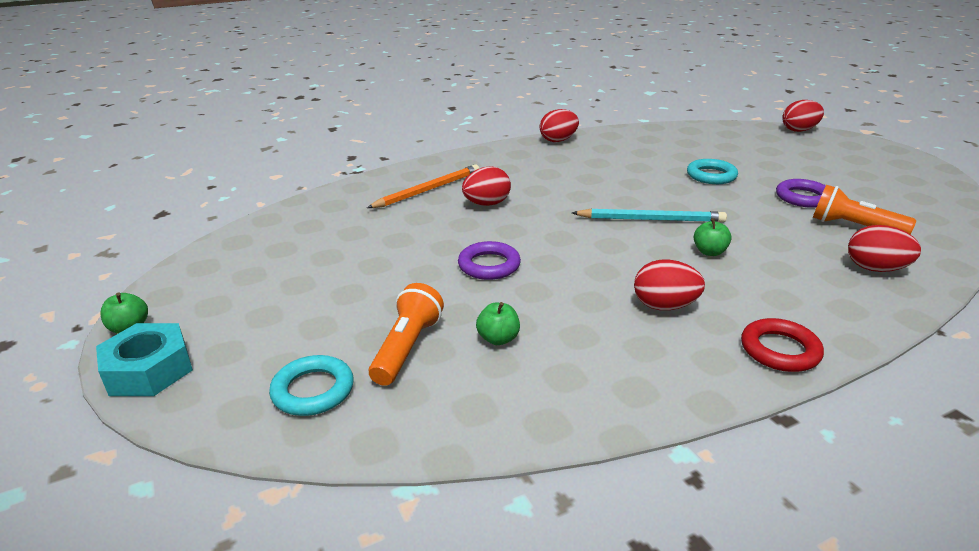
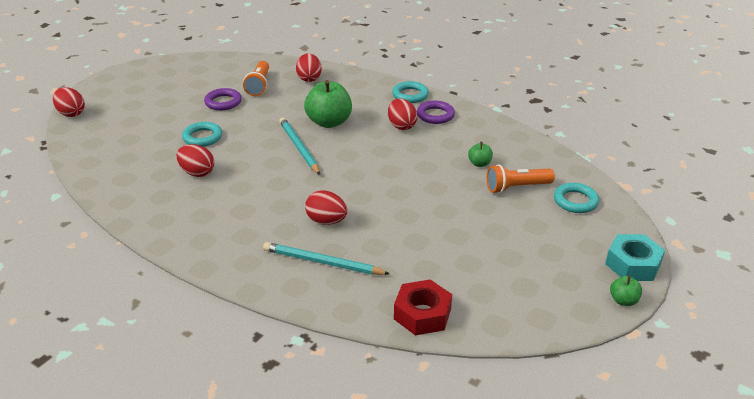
camera: 120 degrees left, 5 degrees up
orange pencil [367,165,479,208] -> turquoise pencil [263,242,390,275]
purple ring [458,241,521,280] -> purple ring moved to [417,101,455,124]
red egg [540,109,579,142] -> red egg moved to [177,144,214,177]
green apple [694,218,732,256] -> green apple [304,80,352,128], size x2.08
red ring [741,318,824,372] -> turquoise ring [392,81,429,103]
none -> red nut [394,279,452,336]

